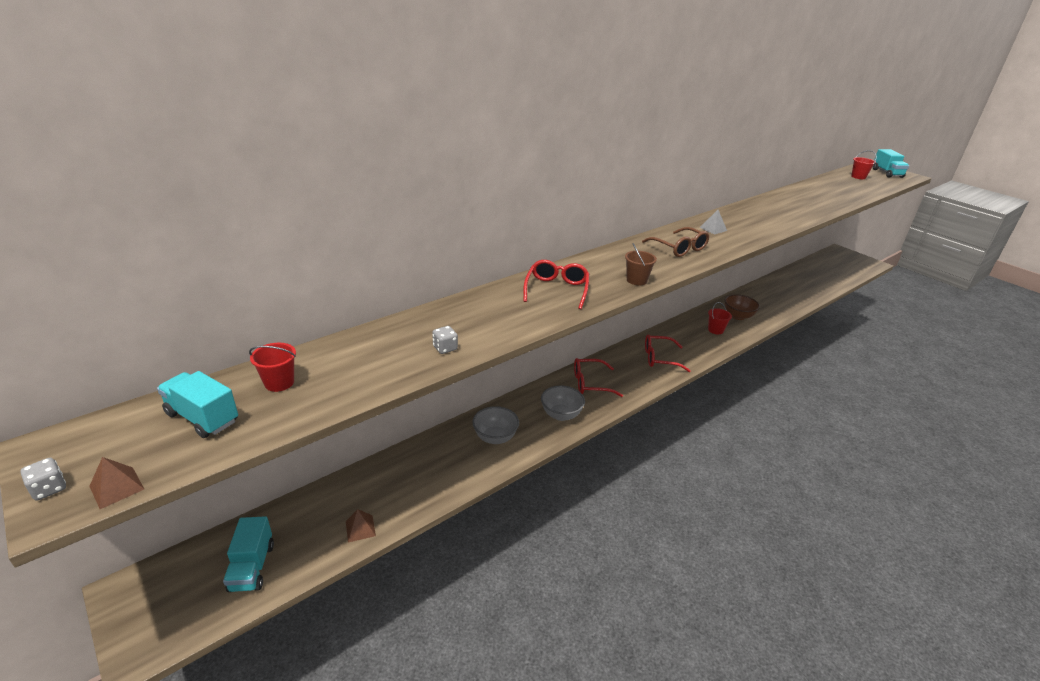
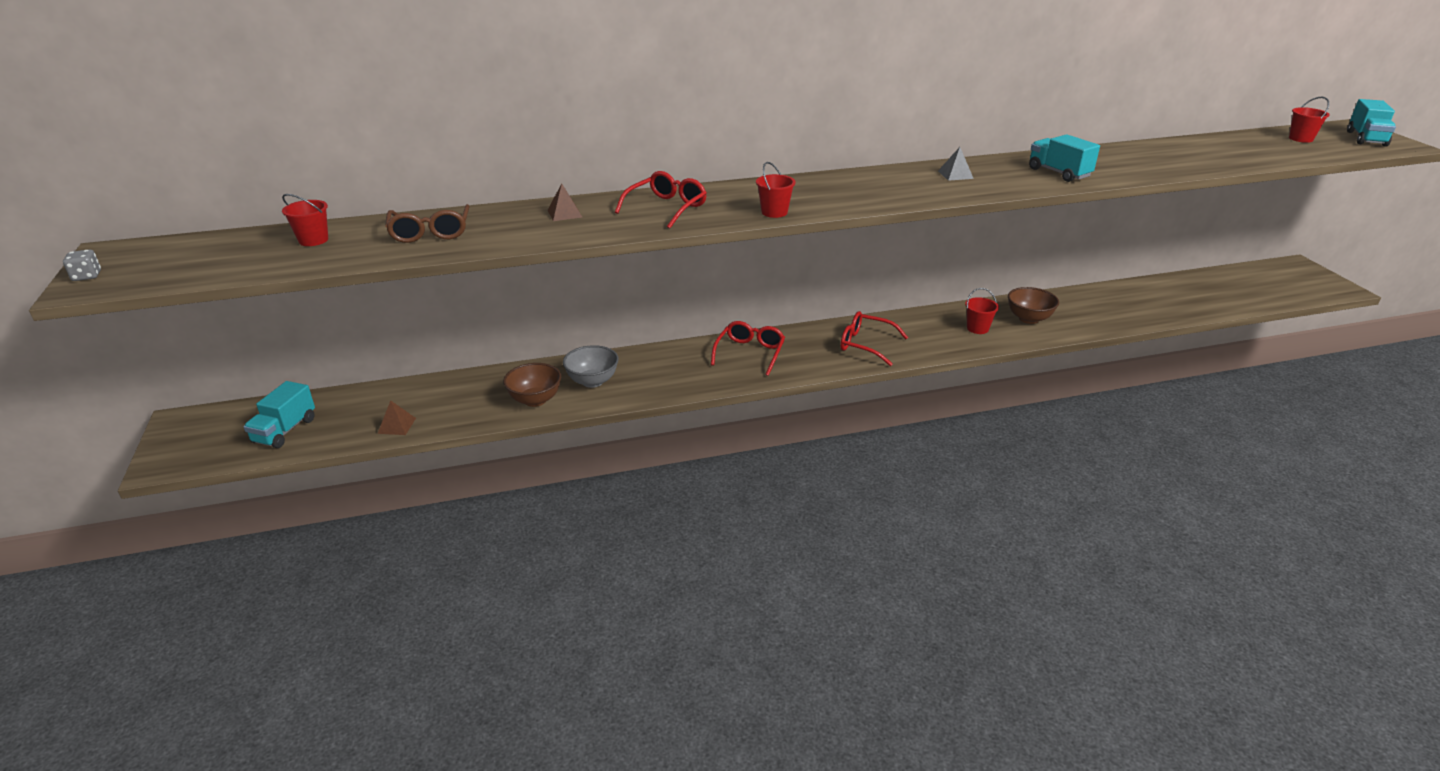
camera: 25 degrees right, 0 degrees up
brown pyramid [89,457,144,509] -> brown pyramid moved to [548,183,582,221]
turquoise truck [157,371,238,438] -> turquoise truck moved to [1029,134,1100,182]
grey dice [432,326,458,354] -> none
grey bowl [541,386,585,421] -> none
red glasses [574,358,623,397] -> red glasses turned 90 degrees clockwise [711,321,785,376]
brown bucket [625,243,657,285] -> red bucket [756,162,796,218]
brown glasses [642,227,709,257] -> brown glasses moved to [385,204,470,243]
none -> brown bowl [503,363,561,407]

